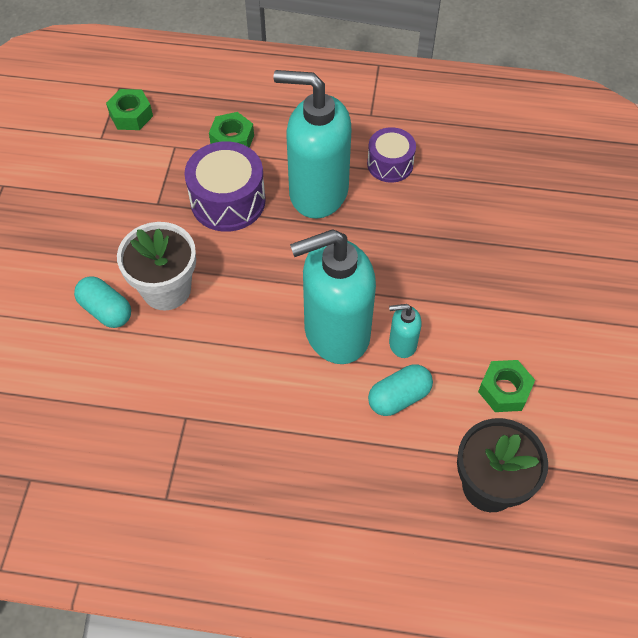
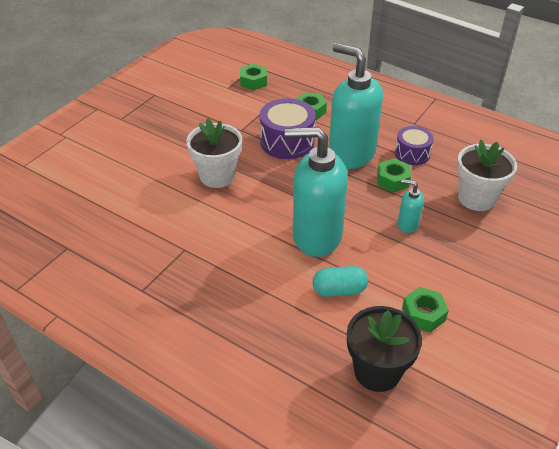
camera: 25 degrees right, 15 degrees down
turquoise capsule [74,276,131,328] -> none
turquoise soap dispenser [389,304,422,358] -> turquoise soap dispenser moved to [398,179,424,233]
none -> green nut [377,158,411,193]
none -> white flower pot [457,140,517,211]

